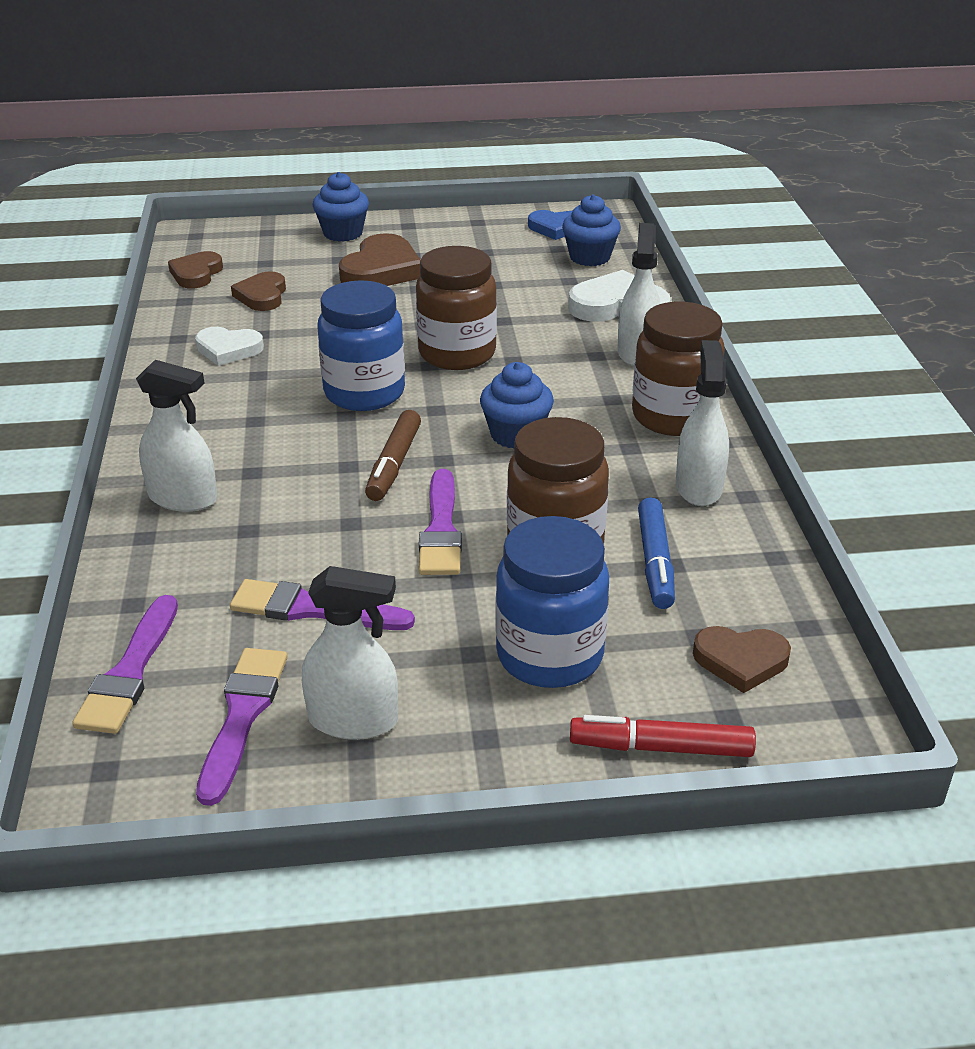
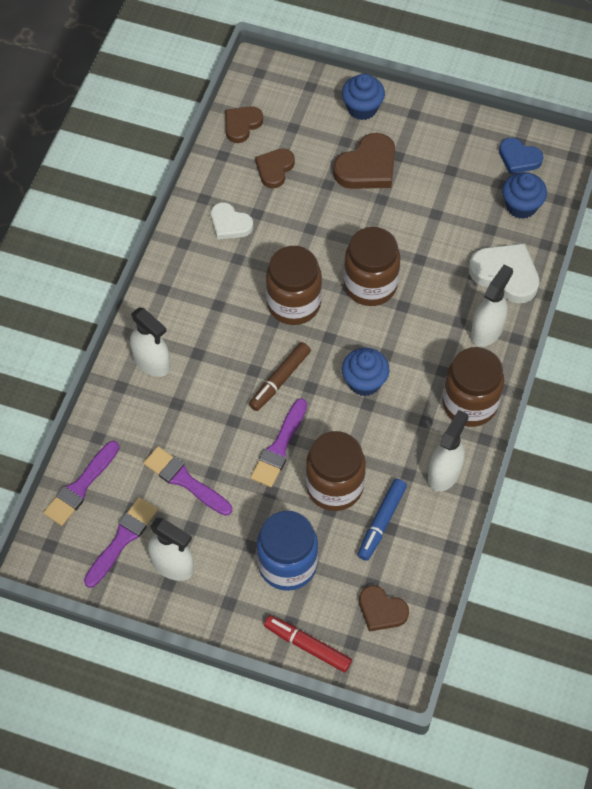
camera: 25 degrees right, 25 degrees up
blue jar [317,280,405,411] -> brown jar [266,246,322,325]

